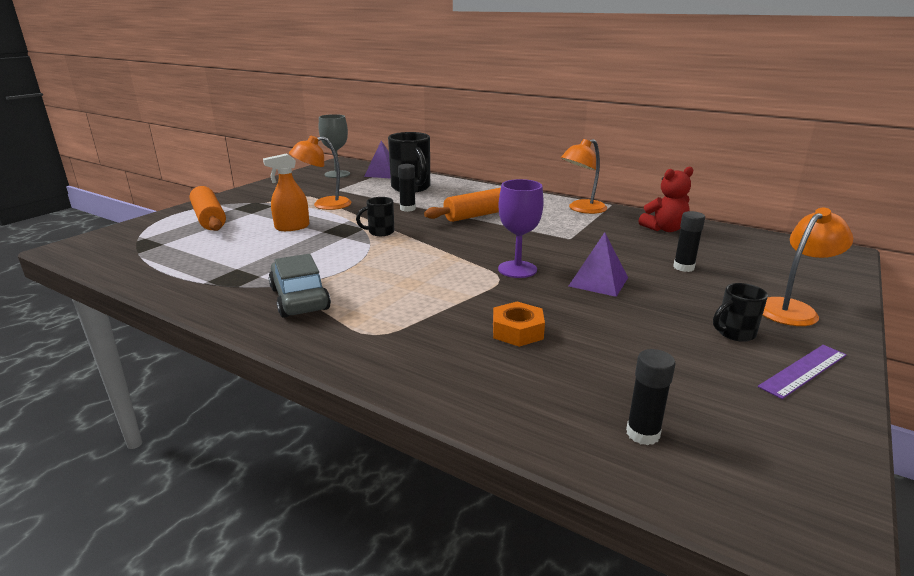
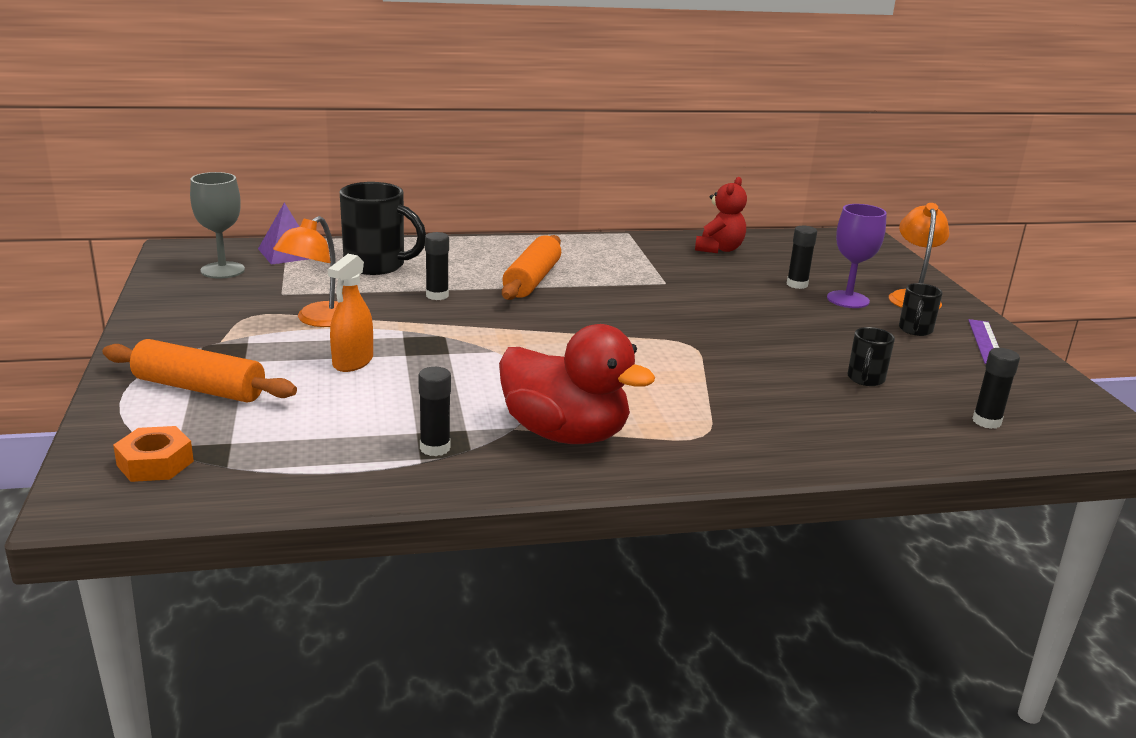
camera: 45 degrees left, 0 degrees up
grey car [268,254,331,318] -> red duck [499,324,655,444]
black mug [356,197,394,236] -> black mug moved to [847,327,895,386]
orange nut [493,302,545,347] -> orange nut moved to [113,426,194,482]
purple goblet [498,179,544,278] -> purple goblet moved to [827,204,887,308]
orange lamp [561,139,607,214] -> none
purple pyramid [569,232,628,297] -> none
none -> black glue stick [418,367,451,456]

